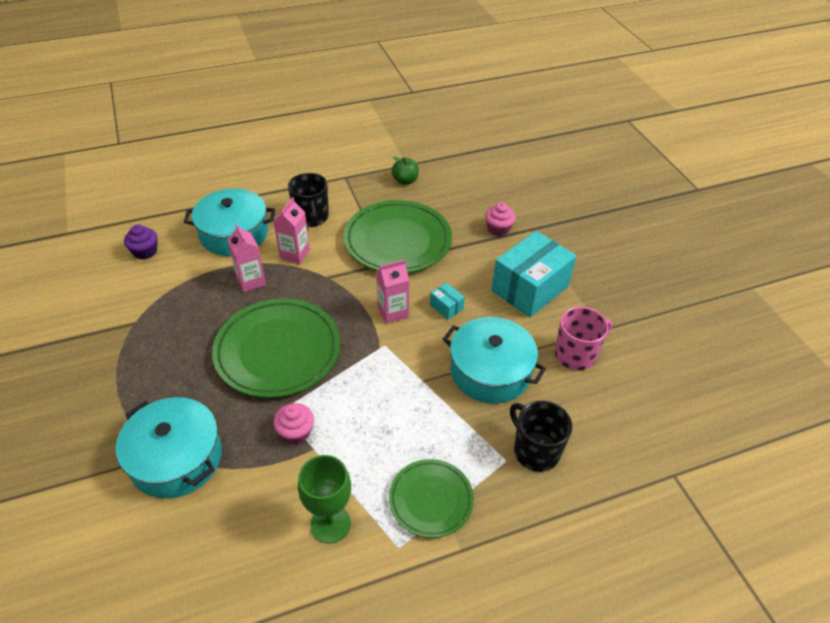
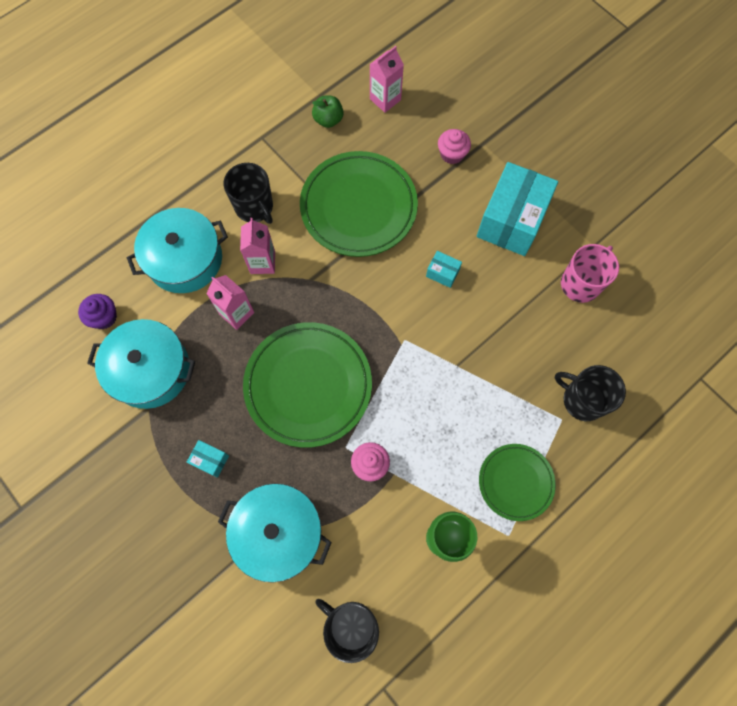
camera: 20 degrees left, 25 degrees up
pink carton [377,259,410,324] -> pink carton moved to [370,46,404,113]
turquoise pot [443,317,546,404] -> turquoise pot moved to [87,319,195,409]
none -> turquoise box [187,440,229,478]
none -> black mug [316,599,379,663]

